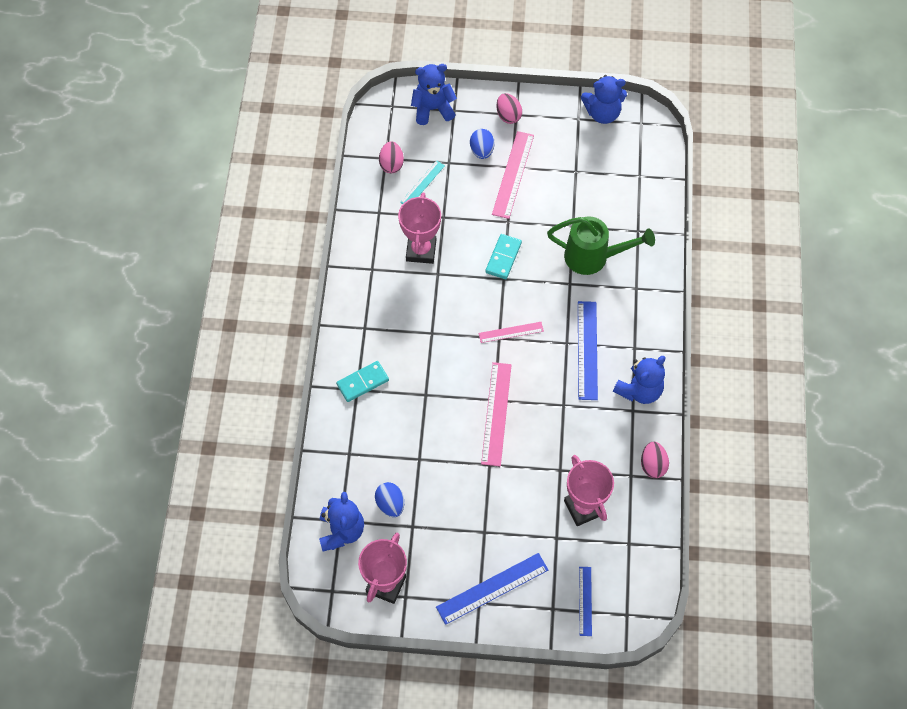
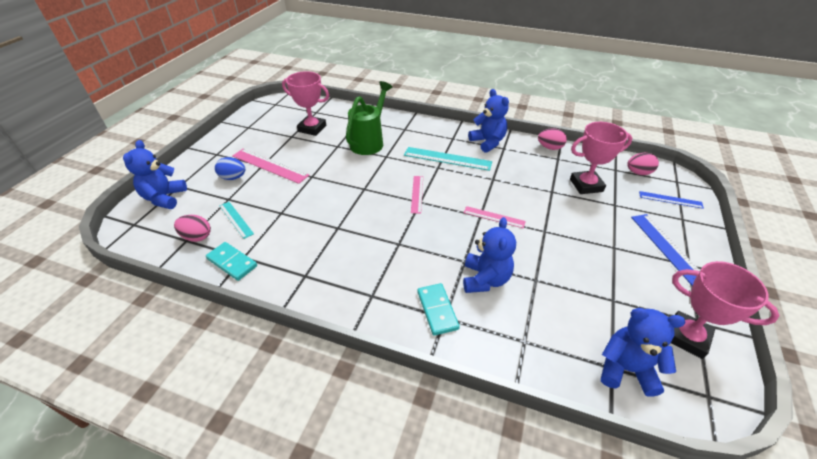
camera: 75 degrees left, 20 degrees down
blue egg [375,482,404,517] -> none
pink trophy [398,192,441,264] -> pink trophy moved to [282,71,329,136]
pink ruler [481,362,512,466] -> pink ruler [464,206,526,228], size x0.60
turquoise domino [485,234,522,279] -> turquoise domino moved to [206,242,257,281]
pink egg [496,93,522,124] -> pink egg moved to [627,153,659,175]
blue ruler [578,301,598,400] -> turquoise ruler [404,147,492,171]
blue teddy bear [581,75,627,124] -> blue teddy bear moved to [463,217,516,293]

